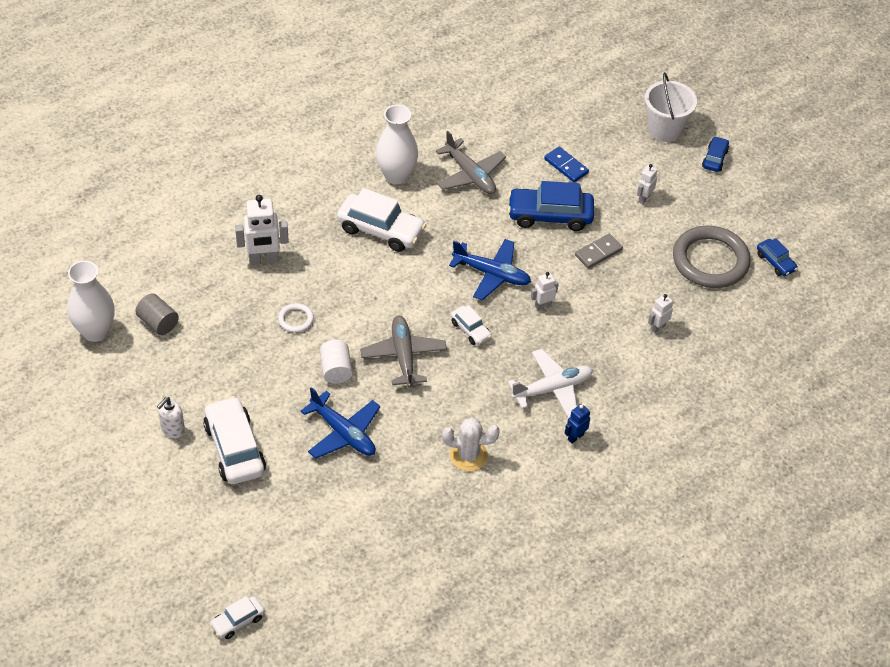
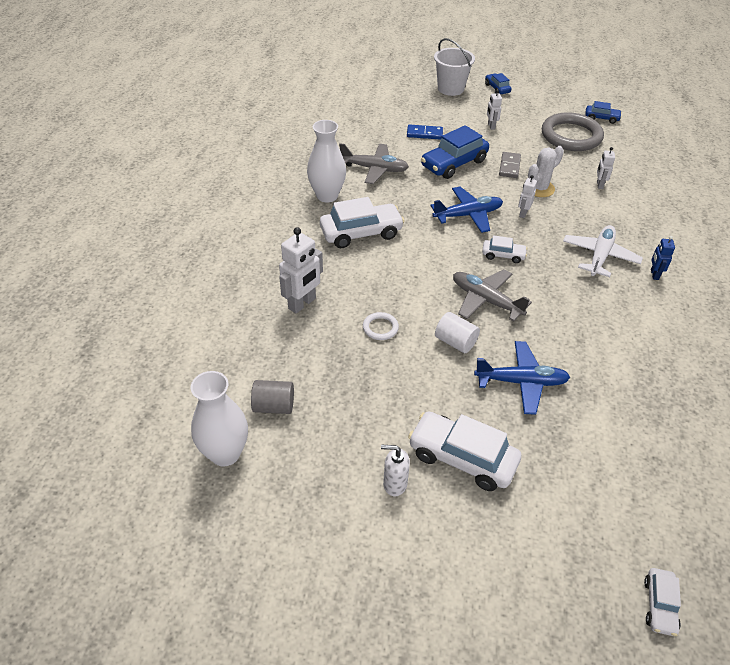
camera: 40 degrees left, 5 degrees down
white soap dispenser [157,397,185,438] -> white soap dispenser turned 105 degrees clockwise [381,445,410,496]
white cactus [442,418,500,471] -> white cactus moved to [528,146,564,197]

